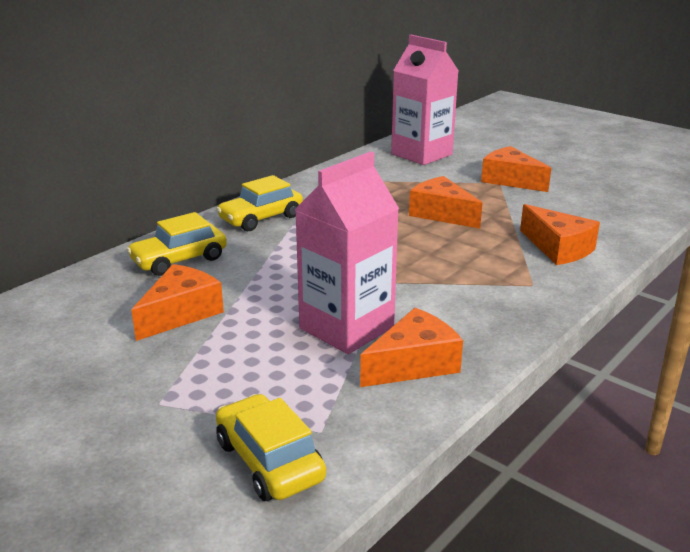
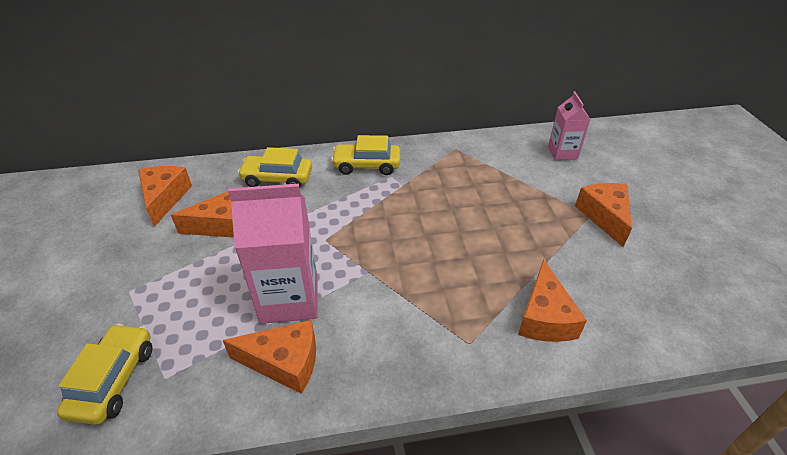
camera: 40 degrees right, 15 degrees up
pink carton [391,35,459,165] -> pink carton [548,91,591,160], size x0.58
orange cheese [409,176,482,229] -> orange cheese moved to [138,166,192,227]

